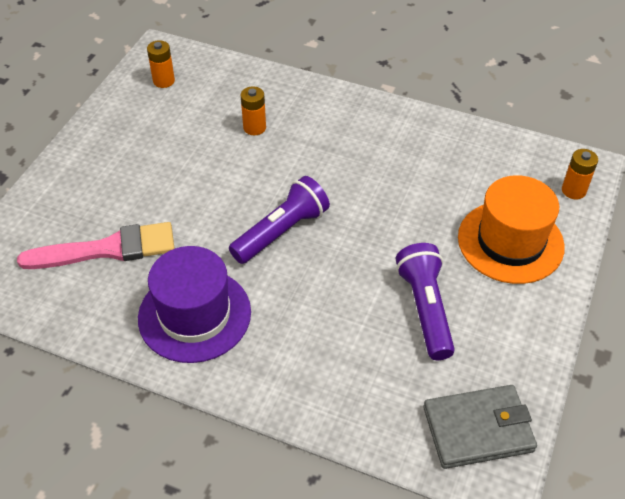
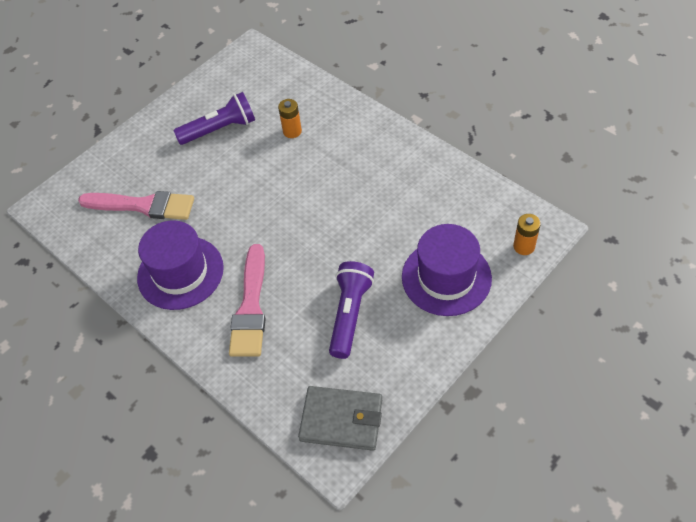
camera: 25 degrees right, 5 degrees up
orange battery [147,40,175,88] -> none
purple flashlight [229,176,330,264] -> purple flashlight moved to [173,92,255,145]
orange hat [458,175,565,284] -> purple hat [402,224,492,316]
none -> pink brush [229,244,266,357]

